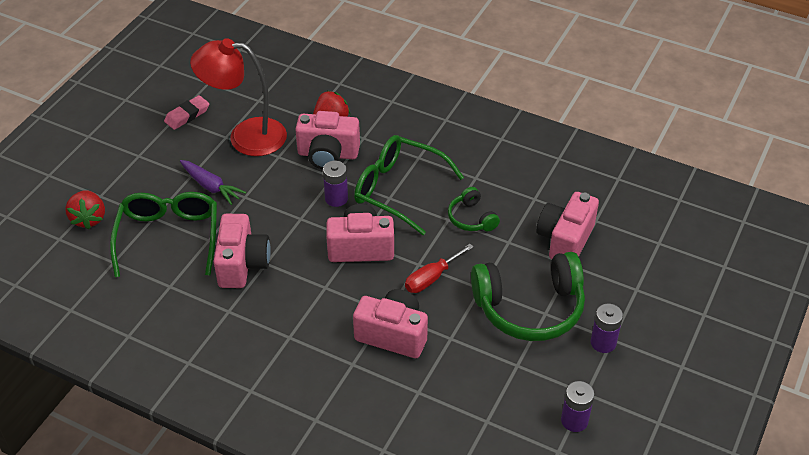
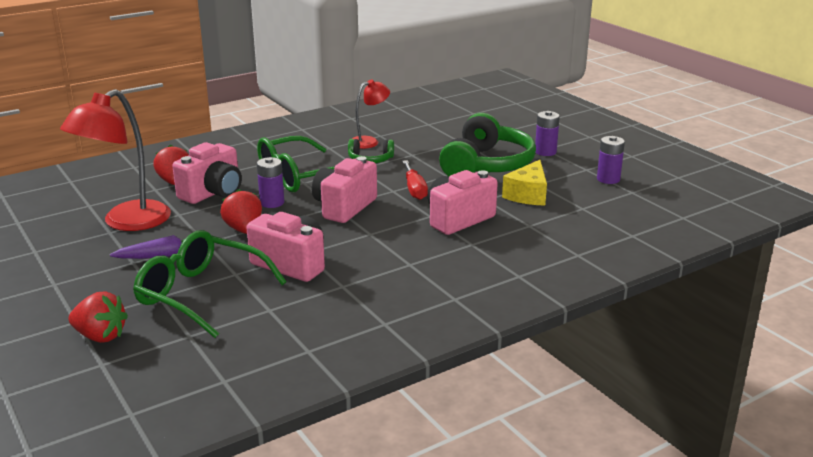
camera: 60 degrees left, 20 degrees down
pink eraser [164,95,209,130] -> none
pink camera [536,192,599,259] -> none
none -> red strawberry [220,189,262,234]
none -> red lamp [352,79,390,149]
none -> yellow cheese [502,160,547,205]

